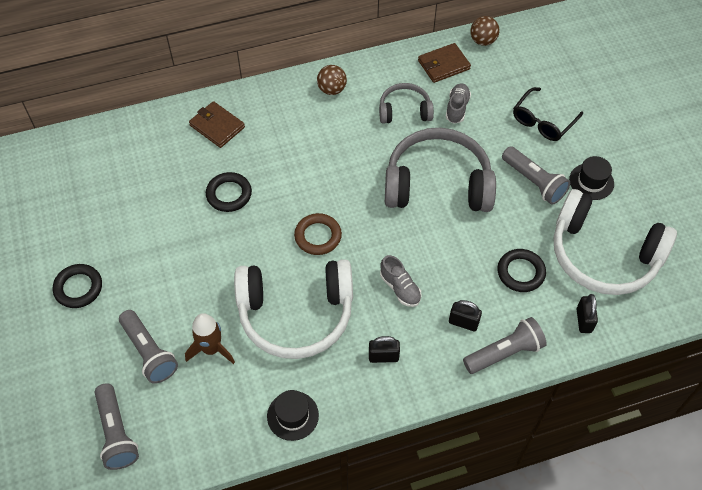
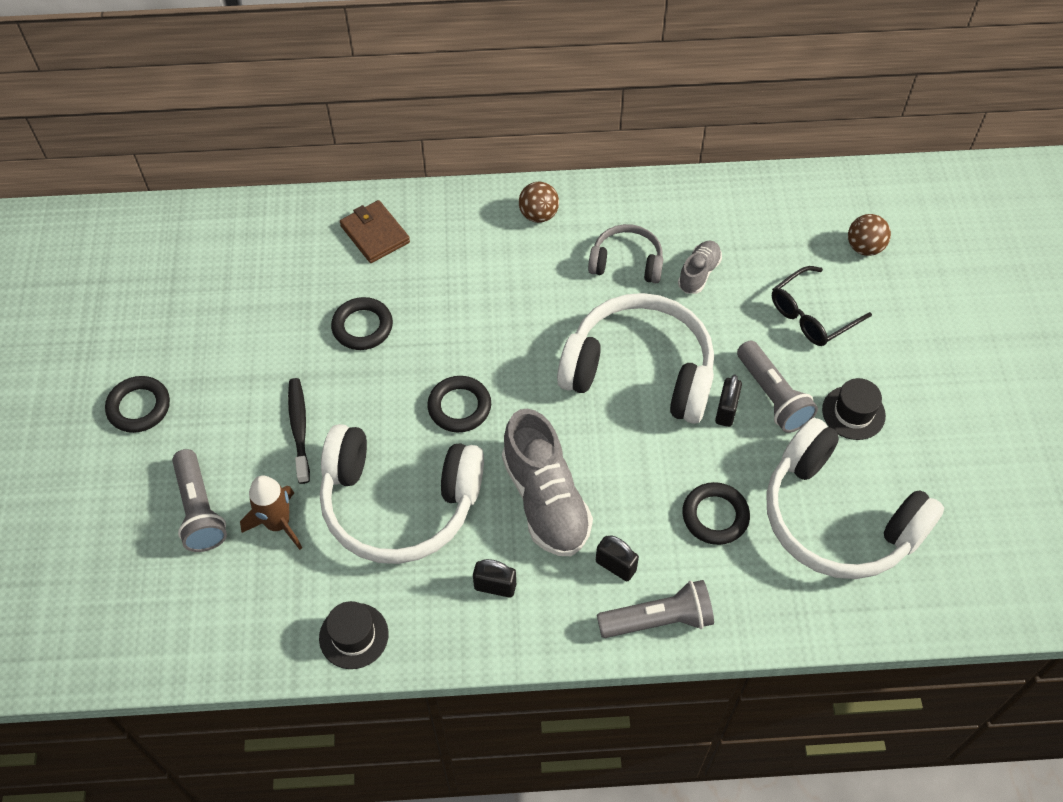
camera: 15 degrees right, 0 degrees up
grey flashlight [95,383,139,470] -> none
brown ring [294,213,342,255] -> black ring [427,376,491,432]
grey shoe [380,255,422,307] -> grey shoe [502,409,593,556], size x1.91
grey headphones [385,128,496,212] -> white headphones [557,293,714,424]
brown wallet [418,43,471,83] -> none
brown ball [470,16,499,46] -> brown ball moved to [848,214,891,256]
black padlock [577,294,598,333] -> black padlock moved to [715,374,742,427]
none -> black toothbrush [288,378,310,484]

